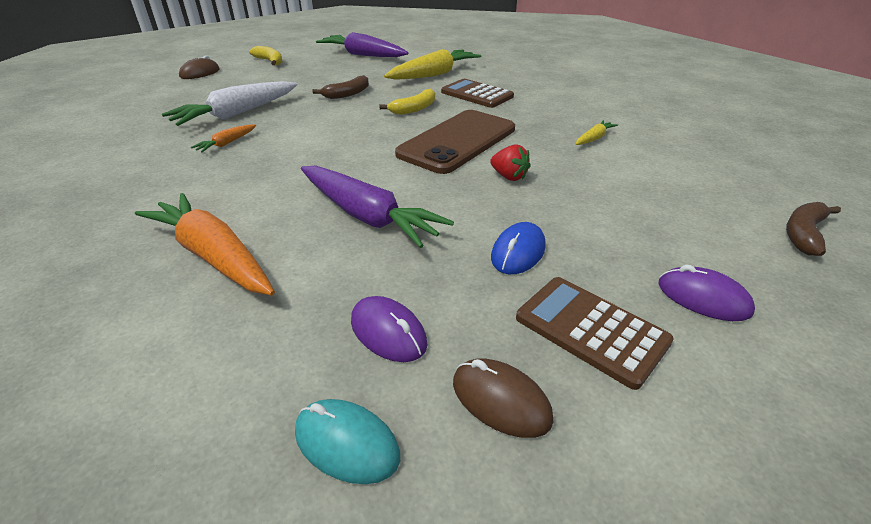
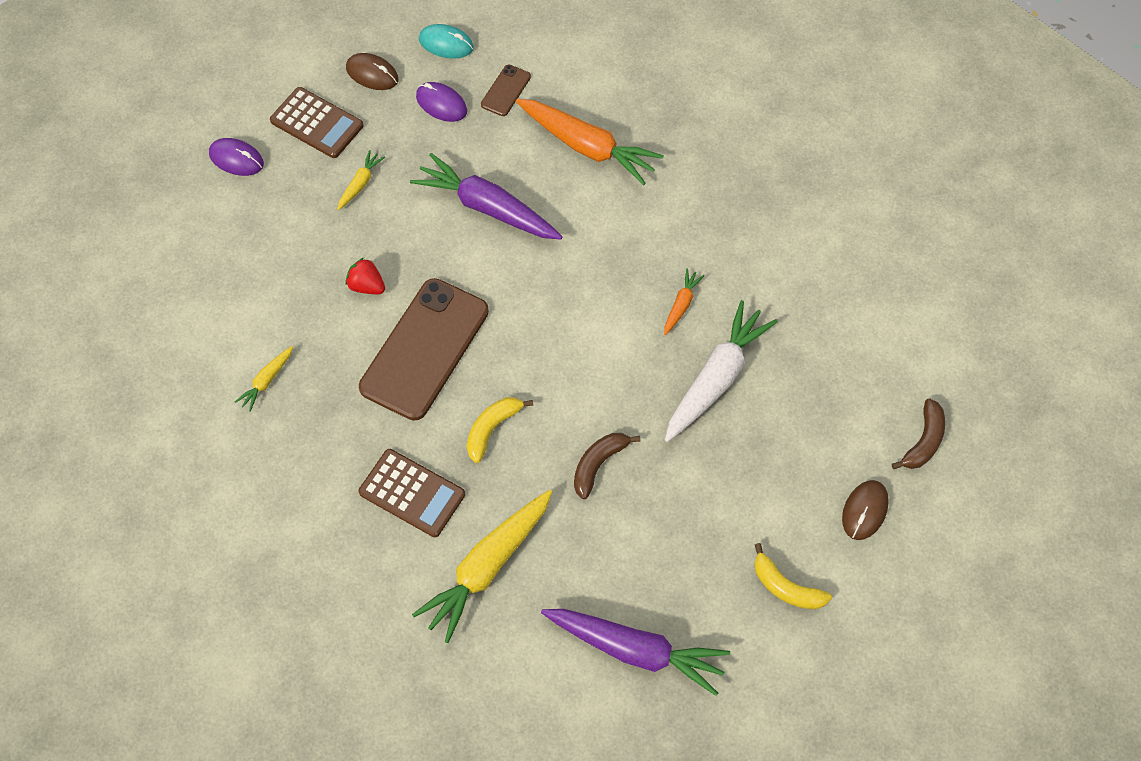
camera: 170 degrees right, 25 degrees up
blue mouse [491,222,546,274] -> yellow carrot [337,150,385,210]
brown banana [786,202,841,256] -> brown banana moved to [892,398,945,469]
none -> brown phone [481,65,531,116]

